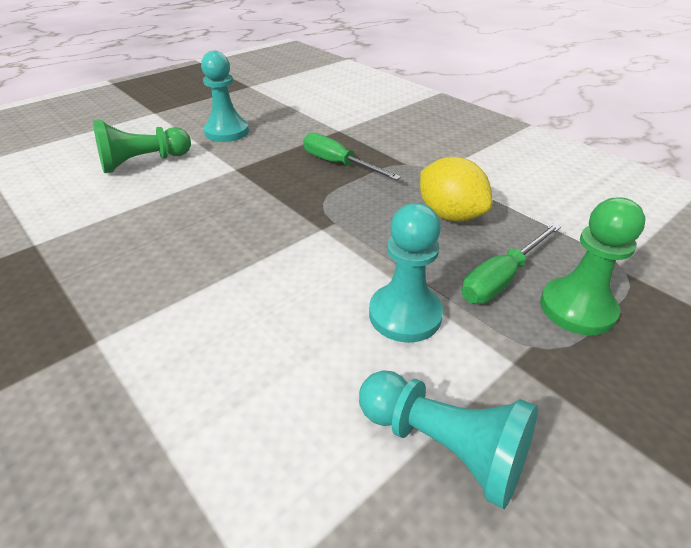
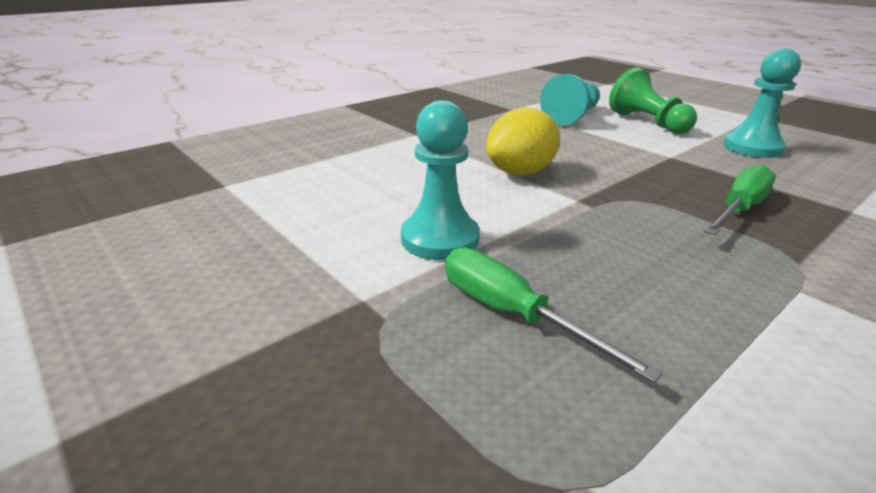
camera: 90 degrees right, 10 degrees down
turquoise pawn [359,370,538,509] -> turquoise pawn moved to [540,74,600,125]
yellow lemon [420,157,492,222] -> yellow lemon moved to [487,107,560,175]
green pawn [540,198,645,336] -> none

